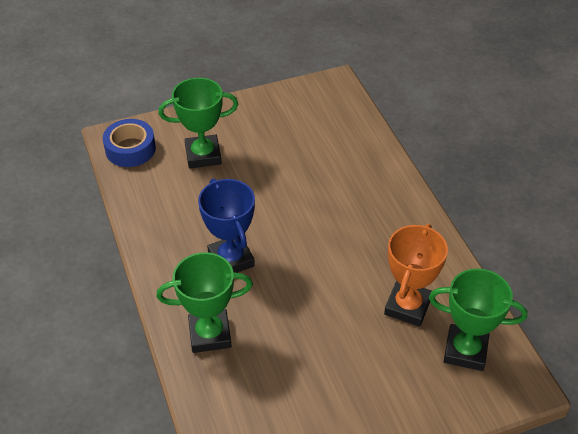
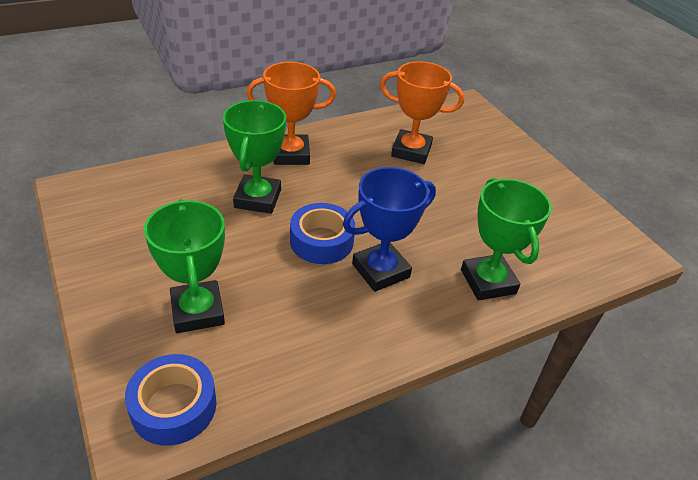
camera: 100 degrees left, 5 degrees down
green trophy [429,268,527,371] -> green trophy moved to [223,100,286,214]
none -> orange trophy [246,62,336,165]
none -> blue tape [290,203,355,264]

